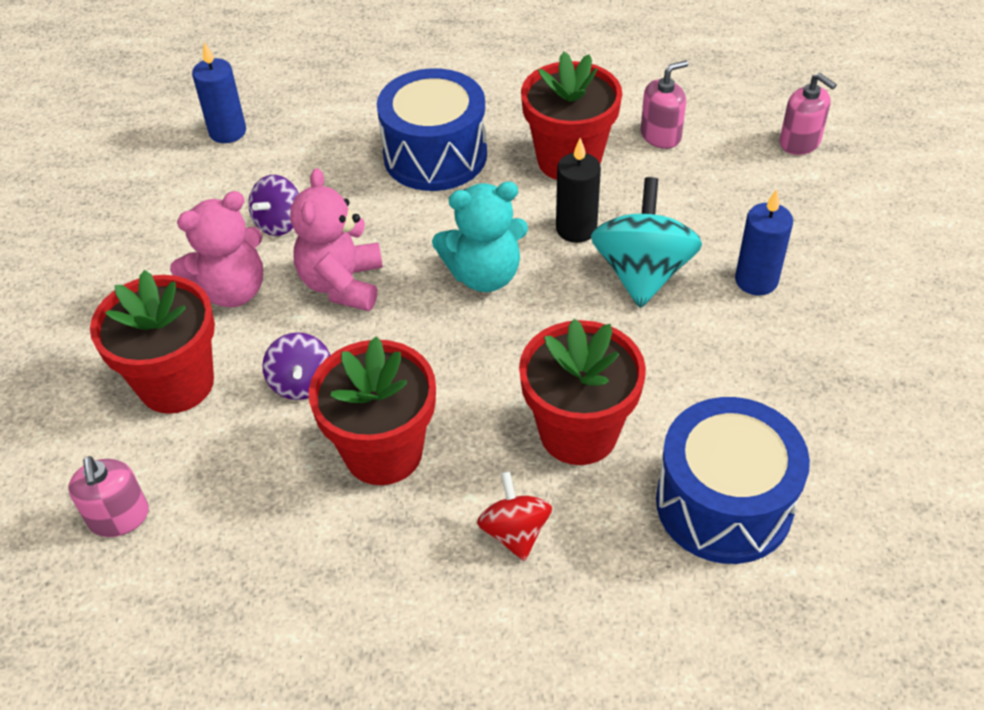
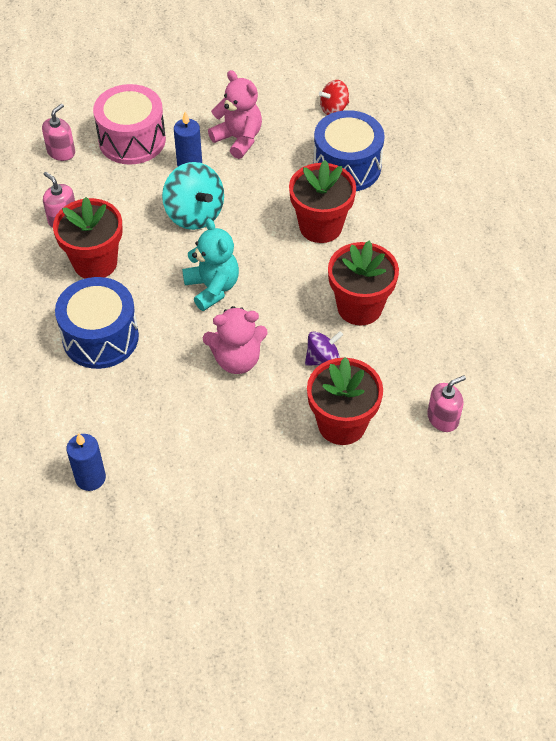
camera: 105 degrees left, 5 degrees up
pink teddy bear [170,191,263,307] -> pink teddy bear moved to [208,70,262,159]
purple spinning top [248,175,299,236] -> none
red spinning top [477,471,552,561] -> red spinning top moved to [319,80,349,115]
black candle [556,138,601,243] -> none
turquoise spinning top [591,177,702,308] -> turquoise spinning top turned 120 degrees counterclockwise [162,162,224,230]
none -> pink drum [93,84,166,165]

